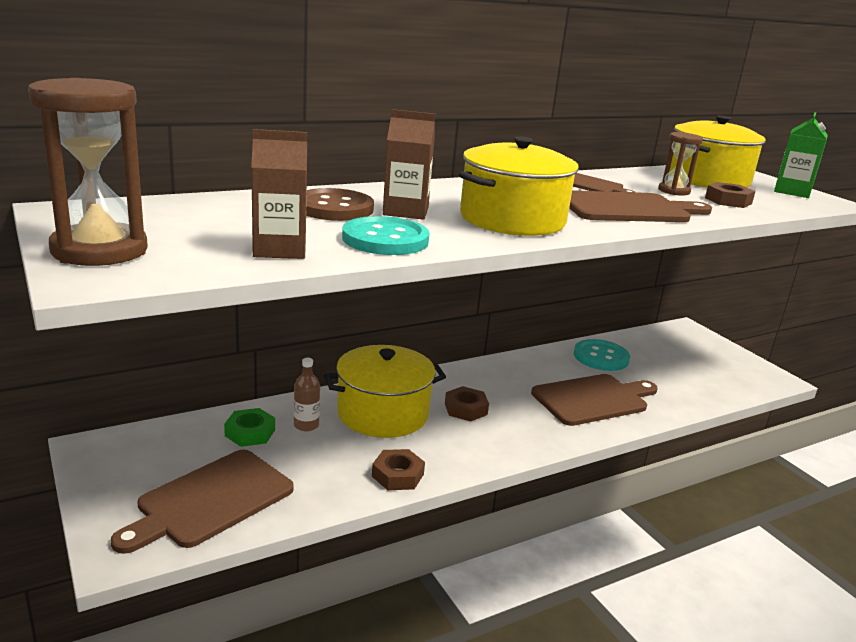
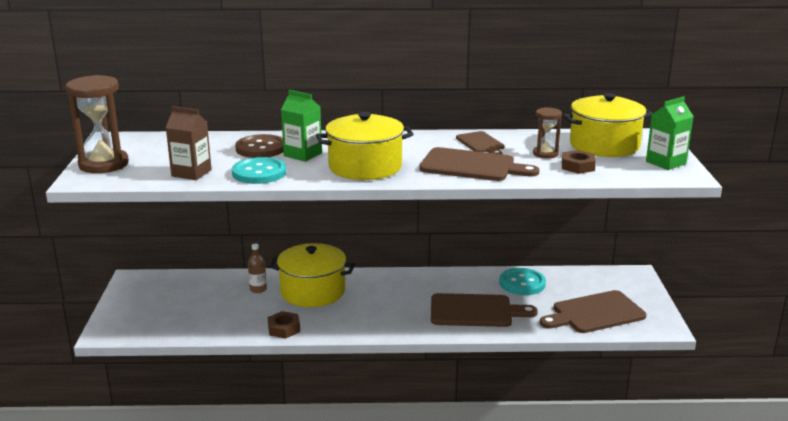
camera: 30 degrees right, 0 degrees up
brown cutting board [111,450,294,554] -> brown cutting board moved to [540,290,646,333]
green nut [224,408,275,447] -> none
brown carton [383,109,435,220] -> green carton [281,90,322,162]
brown nut [445,386,489,421] -> none

